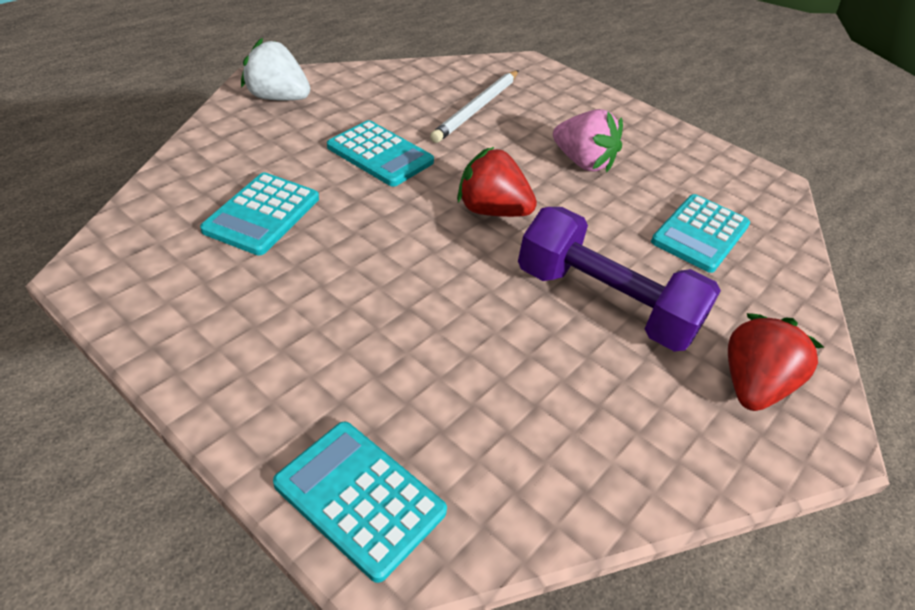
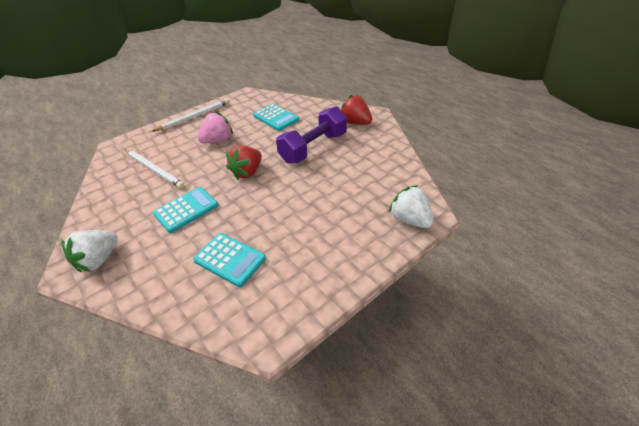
camera: 75 degrees left, 0 degrees up
turquoise calculator [273,421,447,583] -> white strawberry [388,185,434,228]
none -> white pencil [151,99,229,132]

